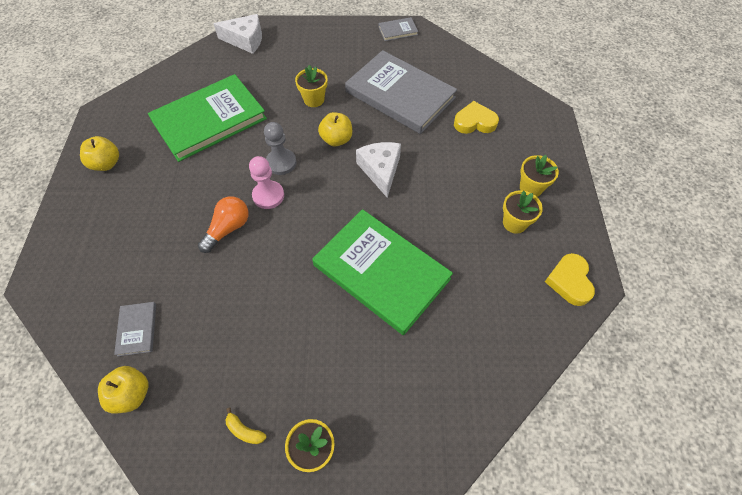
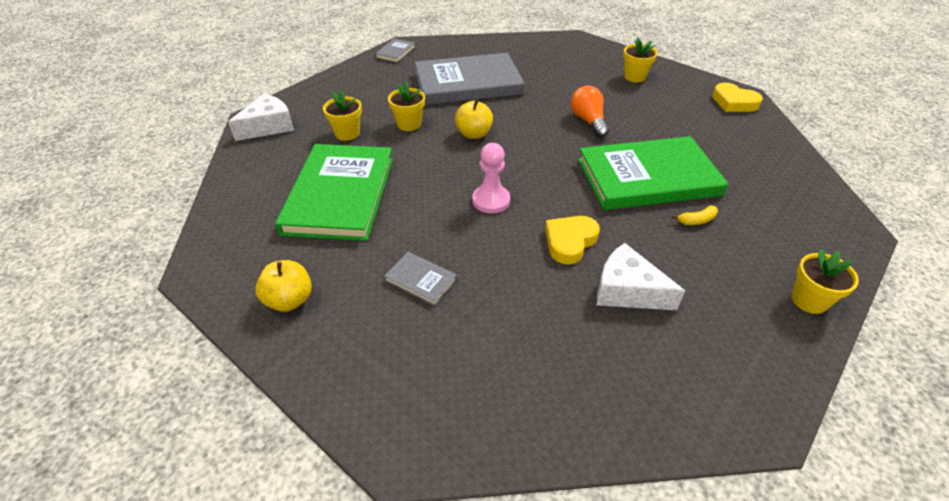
camera: 50 degrees left, 15 degrees down
yellow apple [98,366,148,414] -> none
grey book [114,302,156,357] -> grey book moved to [384,252,457,306]
orange light bulb [198,196,249,253] -> orange light bulb moved to [571,85,609,138]
yellow banana [226,408,266,444] -> yellow banana moved to [672,205,718,225]
grey pawn [264,122,297,175] -> none
white cheese [356,142,401,198] -> white cheese moved to [597,243,685,310]
yellow heart [454,101,499,134] -> yellow heart moved to [545,216,600,264]
yellow flower pot [503,190,543,233] -> yellow flower pot moved to [323,90,362,141]

